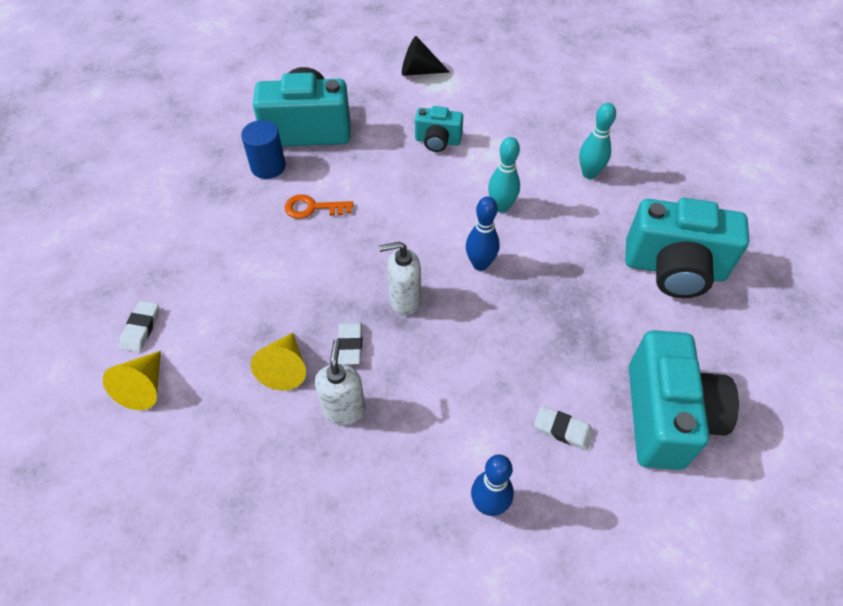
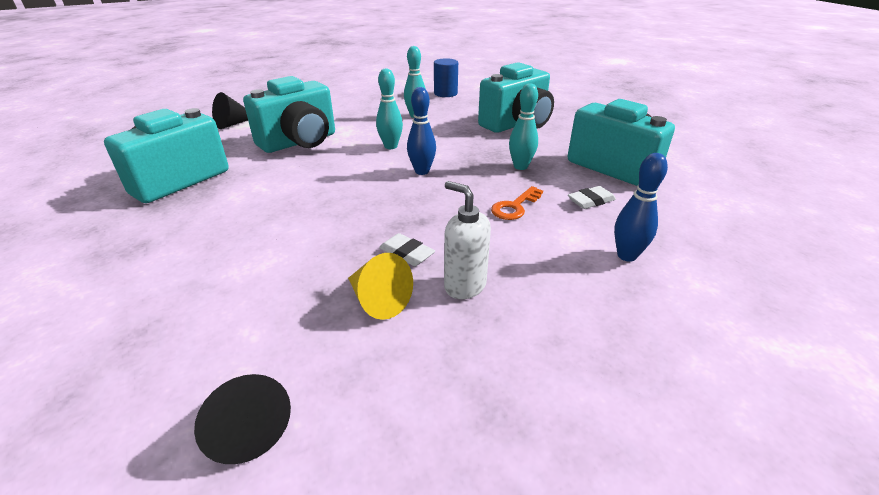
camera: 50 degrees left, 20 degrees down
yellow cone [103,351,161,410] -> black cone [194,374,291,464]
white eraser [120,301,159,352] -> none
blue cylinder [241,120,286,179] -> blue cylinder moved to [434,58,458,97]
orange key [285,194,353,219] -> orange key moved to [491,186,543,220]
white soap dispenser [379,242,421,315] -> none
turquoise camera [415,106,463,152] -> turquoise camera [243,76,335,153], size x1.90
none -> turquoise bowling pin [509,83,538,170]

